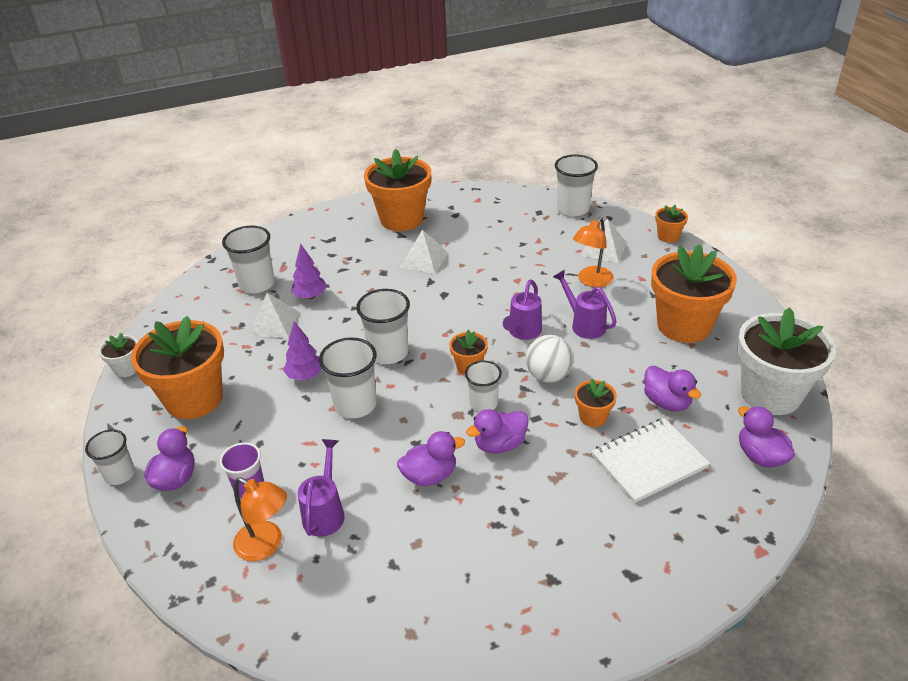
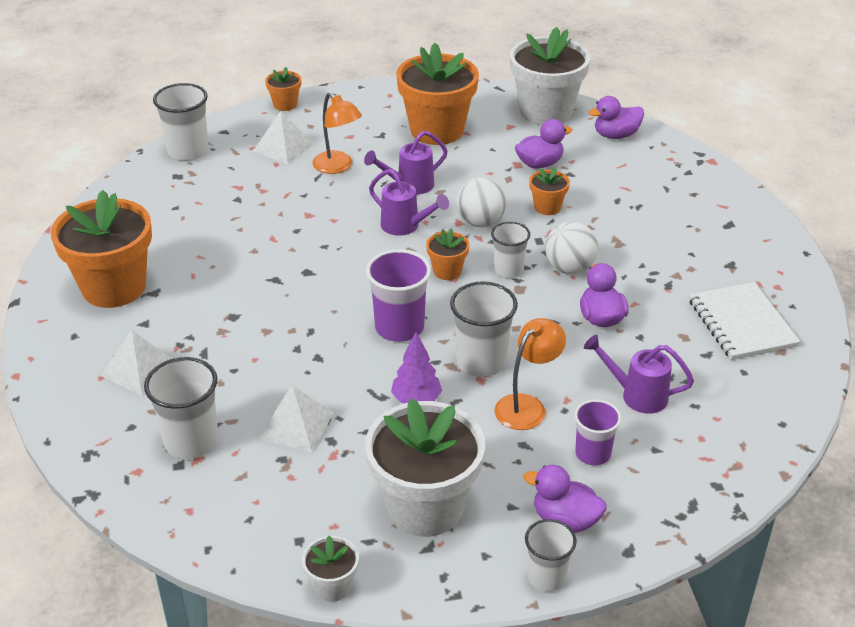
camera: 80 degrees left, 0 degrees up
orange flower pot [131,316,224,419] -> white flower pot [365,398,485,537]
orange lamp [233,477,287,561] -> orange lamp moved to [495,318,566,430]
purple tree [291,243,327,299] -> none
white cup [356,289,410,364] -> purple cup [366,249,431,342]
white pyramid [401,230,448,274] -> white pyramid moved to [101,330,172,396]
purple duck [466,409,529,454] -> white ball [545,221,598,274]
white notebook [591,418,710,503] -> white notebook moved to [689,282,801,360]

